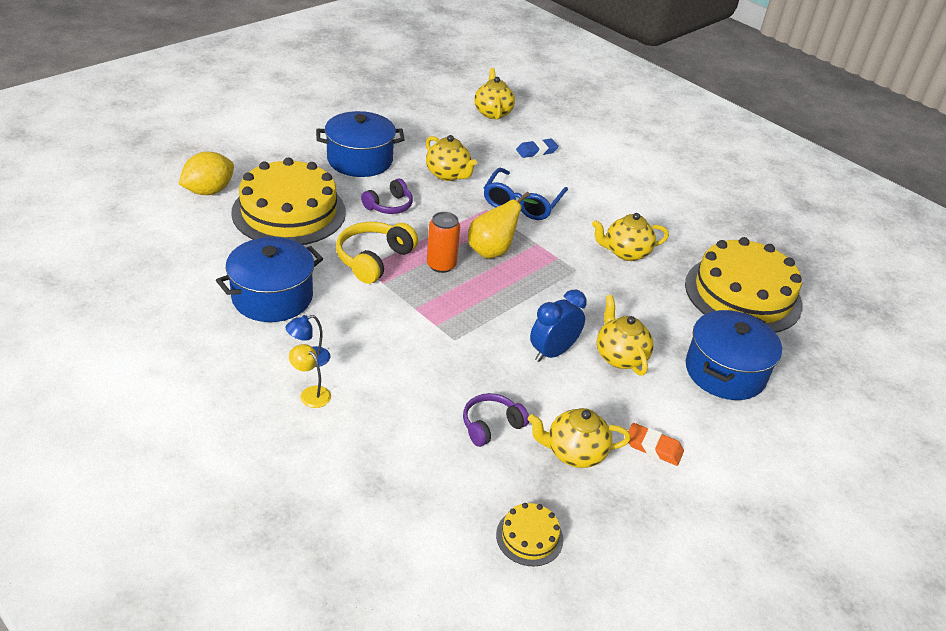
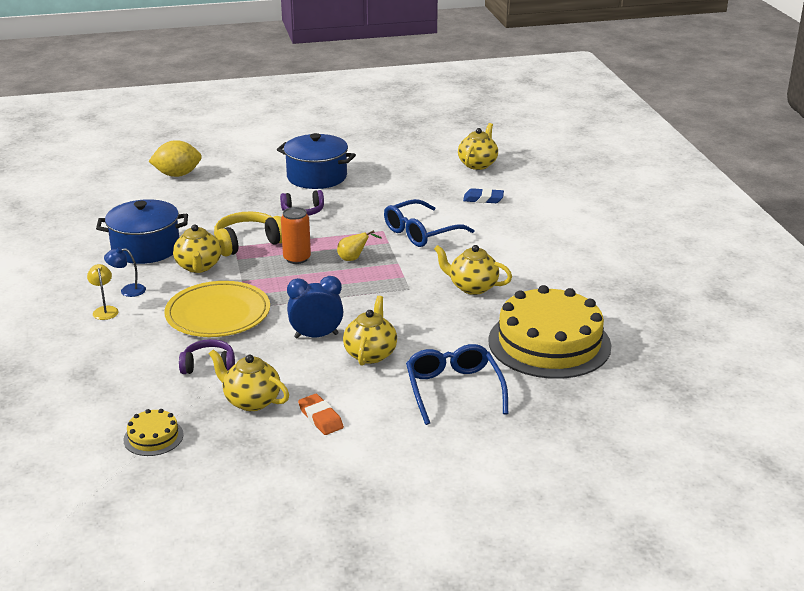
camera: 35 degrees right, 10 degrees down
yellow cake [231,158,346,245] -> none
yellow teapot [426,135,477,181] -> yellow teapot moved to [173,224,221,273]
yellow pear [468,192,538,258] -> yellow pear [337,230,381,261], size x0.58
blue pot [686,310,782,400] -> blue glasses [406,344,508,425]
none -> yellow plate [164,281,270,337]

